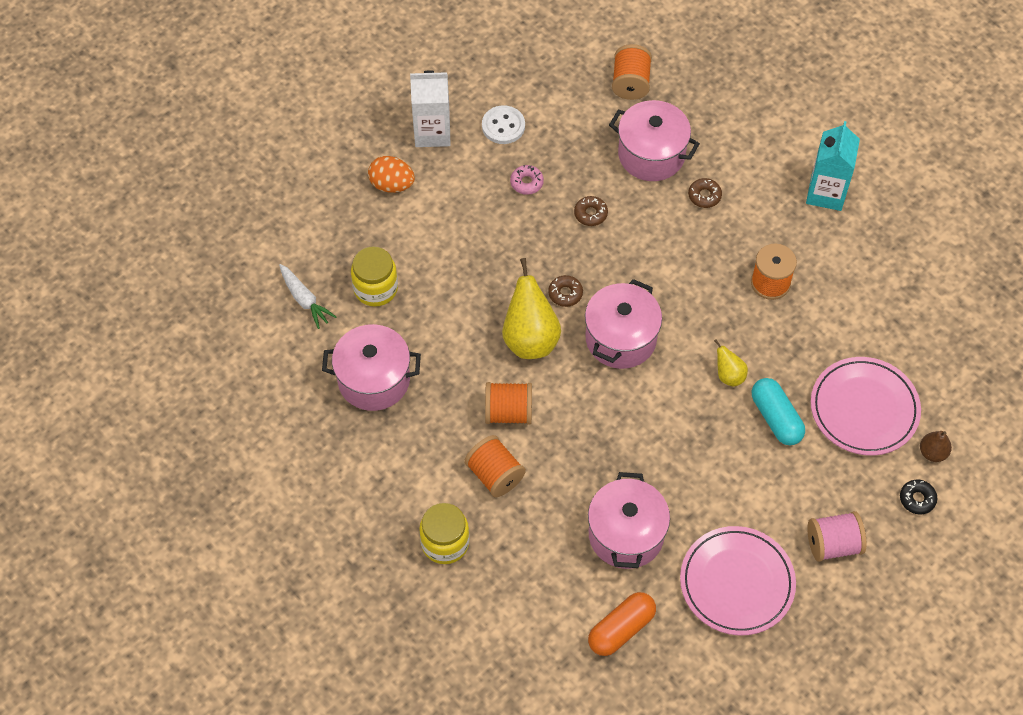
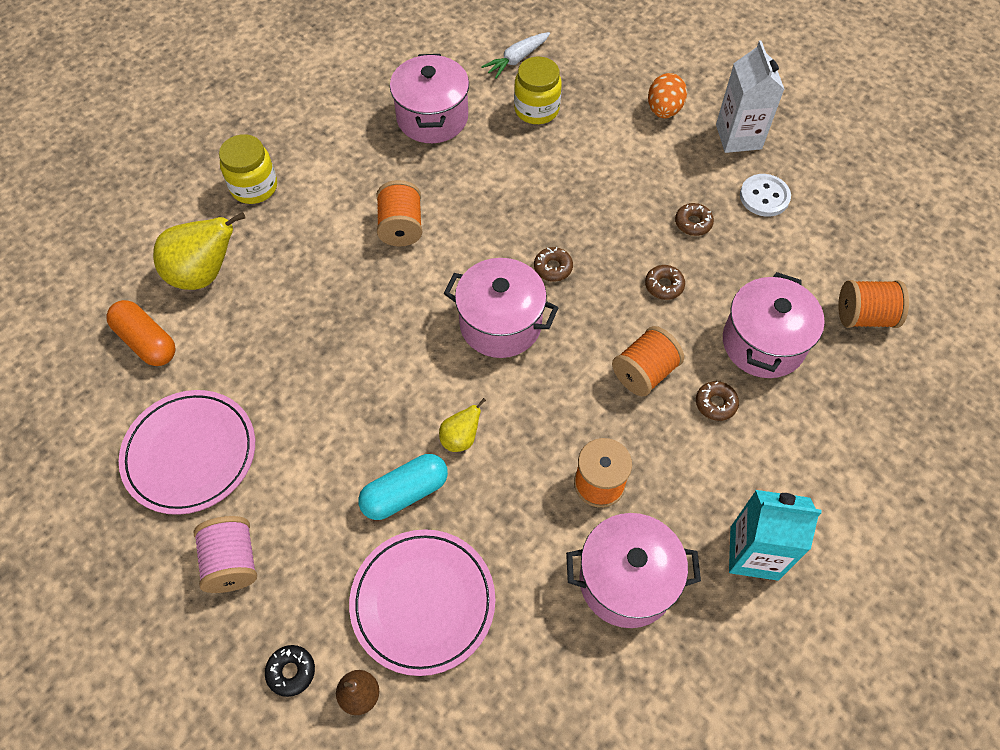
camera: 85 degrees right, 0 degrees up
orange spool [464,435,526,497] -> orange spool moved to [612,326,684,397]
yellow pear [502,258,561,359] -> yellow pear moved to [153,212,246,290]
pink donut [510,165,544,195] -> brown donut [675,203,714,236]
pink pot [588,472,670,569] -> pink pot moved to [566,513,701,628]

